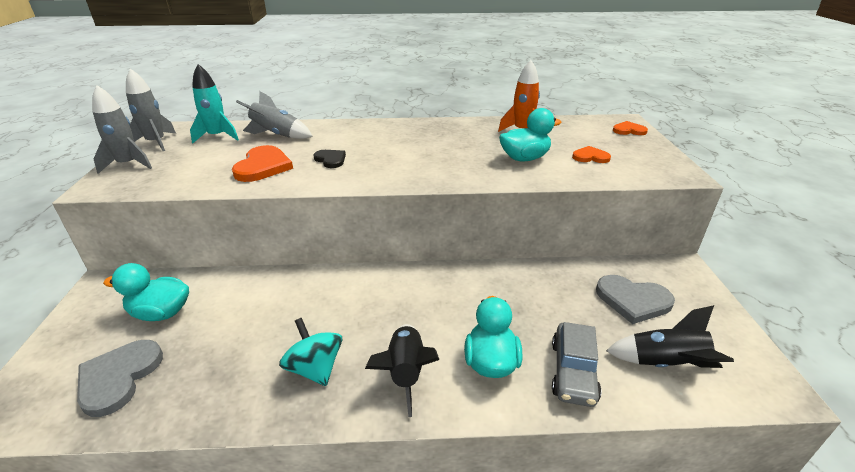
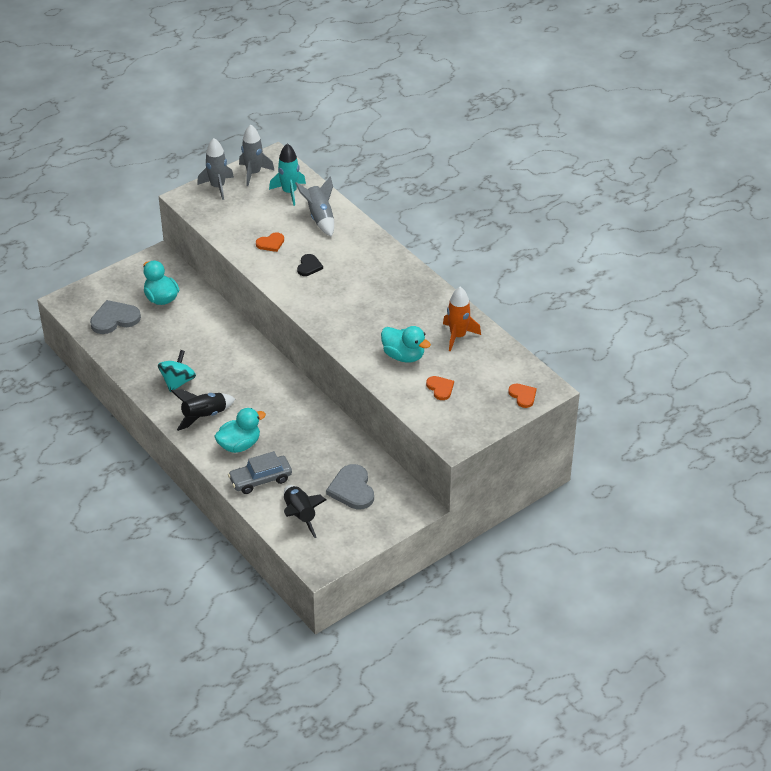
camera: 55 degrees right, 10 degrees up
orange heart [232,145,293,182] -> orange heart [256,232,284,252], size x0.58

